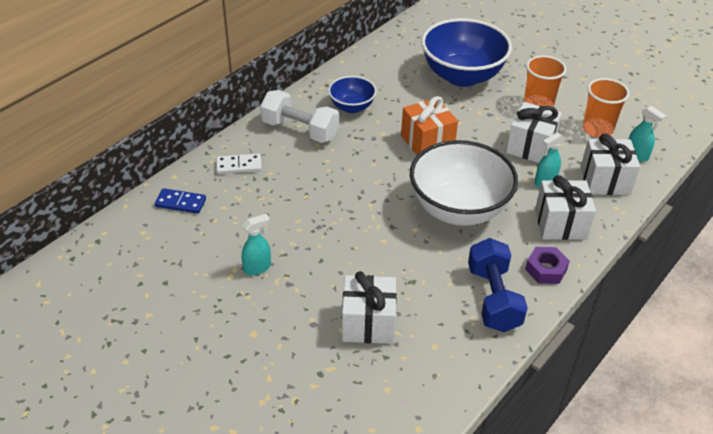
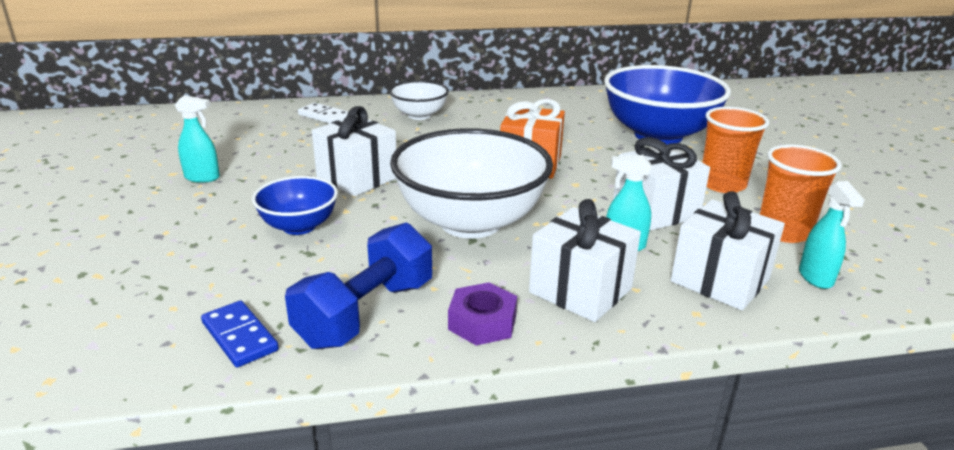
camera: 40 degrees right, 15 degrees down
blue domino [155,188,206,214] -> blue domino moved to [201,300,279,367]
white dumbbell [260,90,339,143] -> white bowl [389,81,449,120]
blue bowl [328,76,377,113] -> blue bowl moved to [252,176,338,235]
white gift [342,271,397,344] -> white gift moved to [312,106,396,196]

